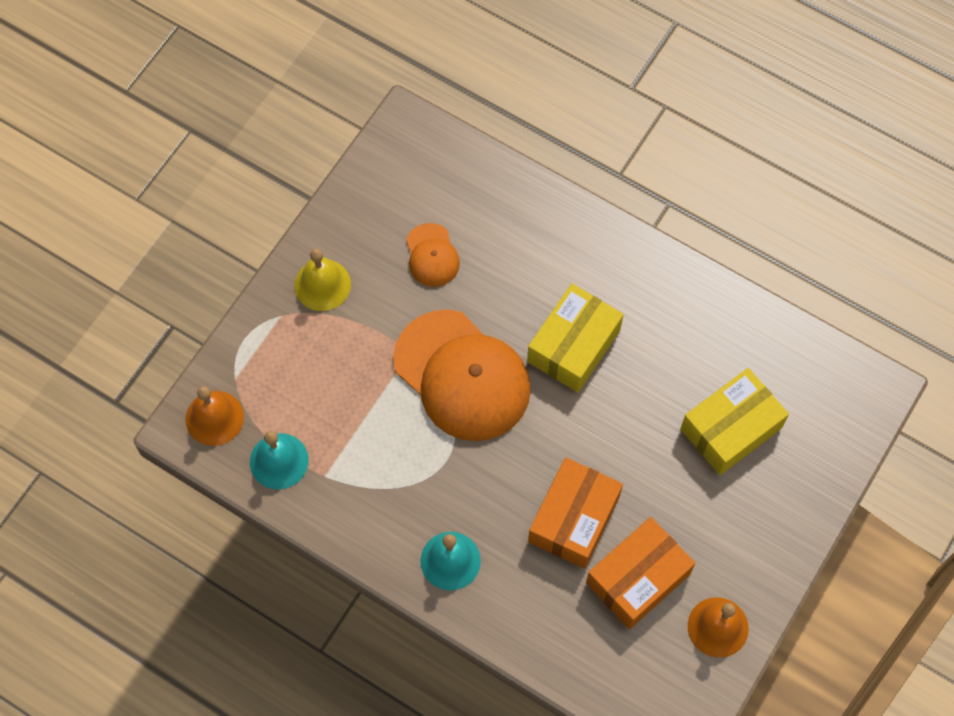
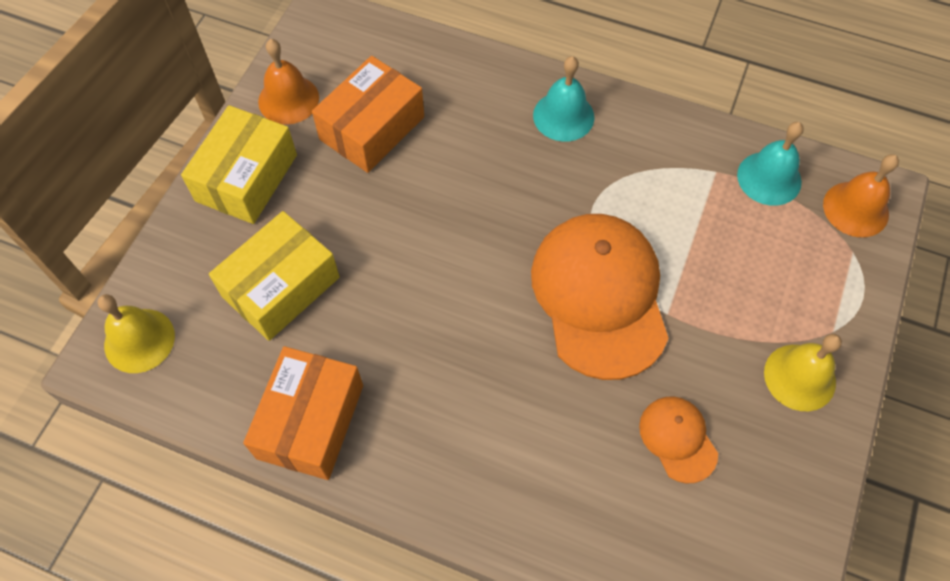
camera: 170 degrees right, 5 degrees down
orange cap [393,310,531,441] -> orange cap turned 45 degrees clockwise [531,214,669,380]
yellow box [527,284,624,392] -> yellow box moved to [181,105,297,224]
orange box [528,457,623,569] -> orange box moved to [243,346,363,480]
none -> yellow bell [98,294,175,373]

